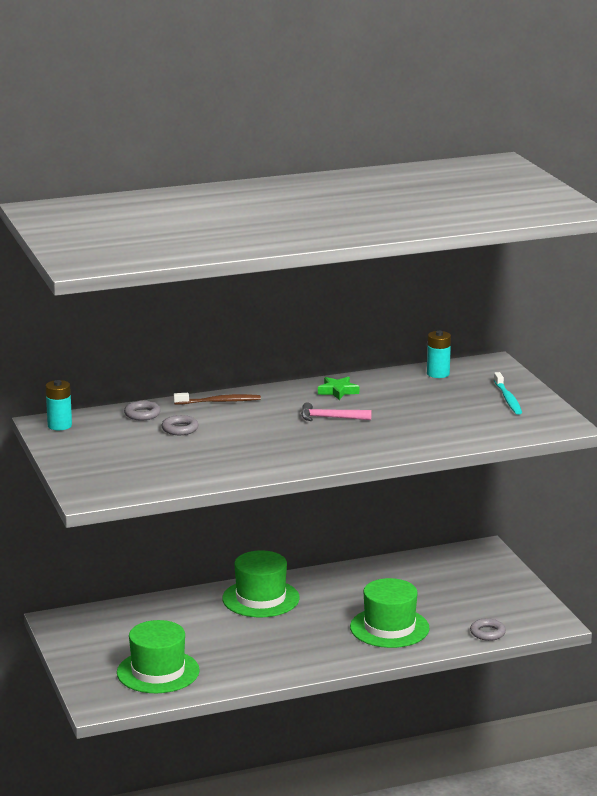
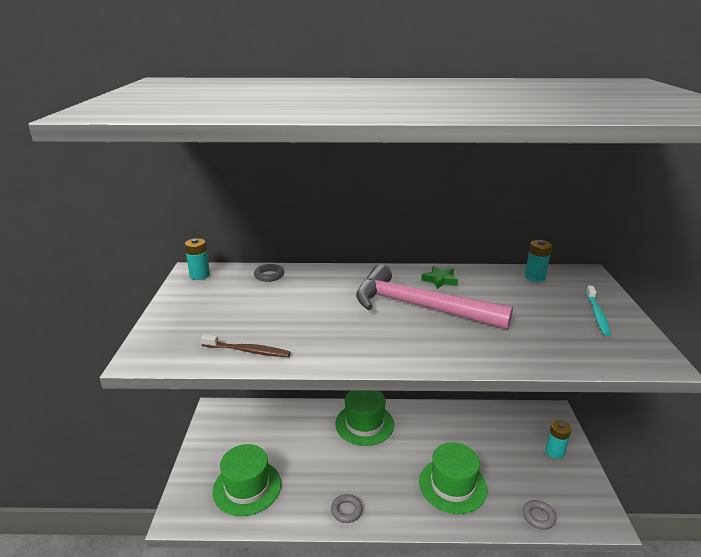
camera: 20 degrees right, 5 degrees up
grey ring [161,415,199,435] -> grey ring moved to [331,494,363,523]
brown toothbrush [173,393,261,404] -> brown toothbrush moved to [201,334,291,357]
pink hammer [301,402,372,421] -> pink hammer [356,265,513,329], size x2.37
none -> turquoise battery [545,420,571,459]

